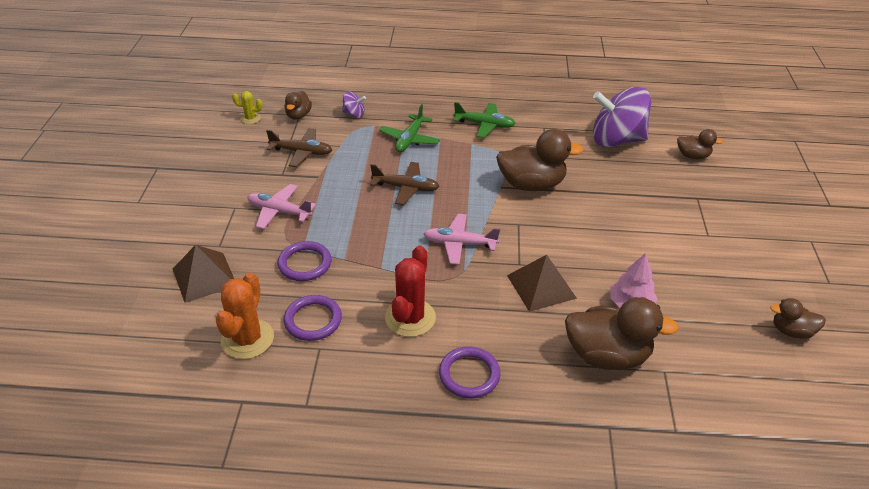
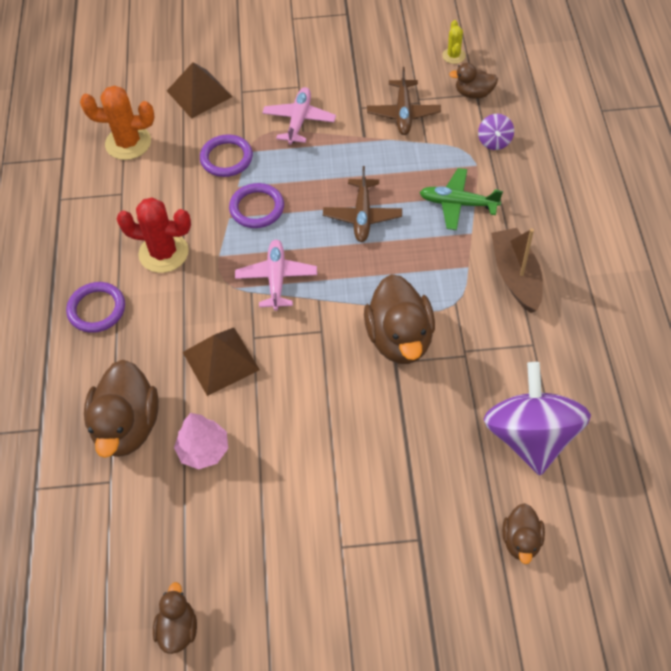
camera: 85 degrees right, 15 degrees up
purple ring [284,295,342,341] -> purple ring moved to [229,183,284,228]
green plane [454,102,516,138] -> brown boat [491,228,543,313]

